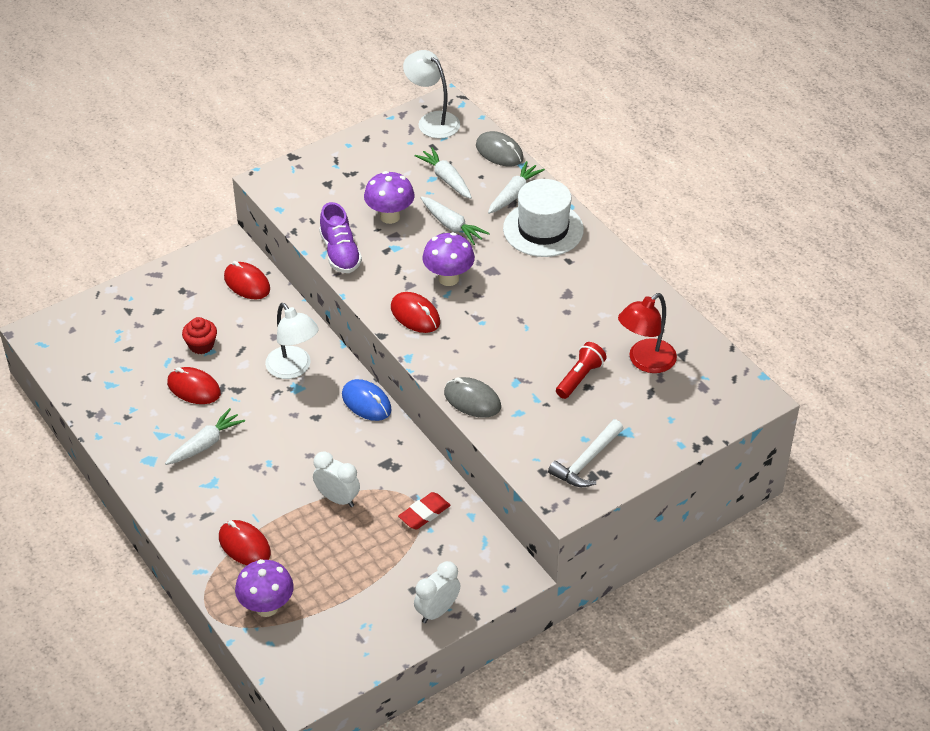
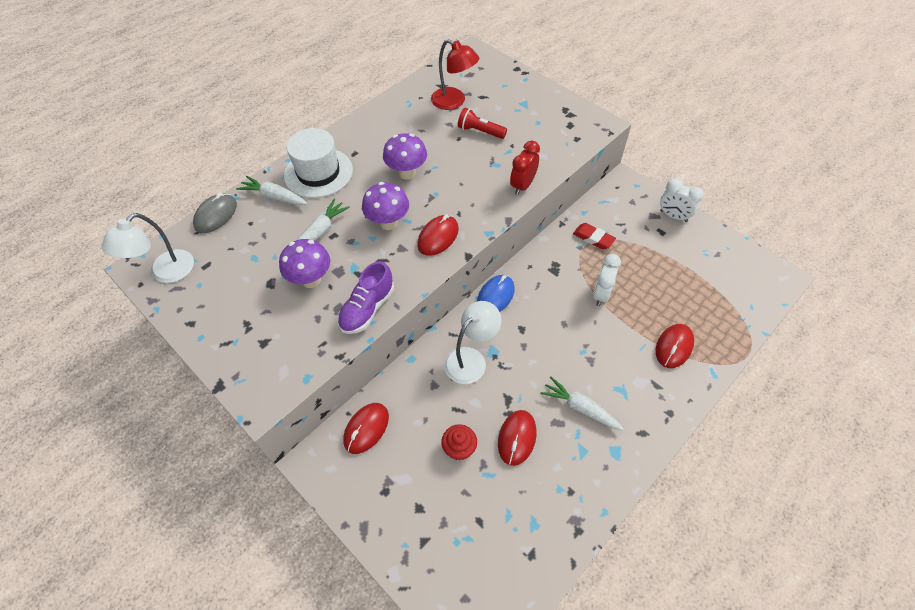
camera: 100 degrees left, 10 degrees up
purple mushroom [235,559,294,617] -> purple mushroom moved to [383,133,427,180]
purple shoe [319,202,362,273] -> purple shoe turned 150 degrees clockwise [337,261,394,334]
white carrot [415,147,472,199] -> none
grey mouse [444,377,501,418] -> red clock [510,141,540,195]
white hammer [548,420,624,487] -> none

